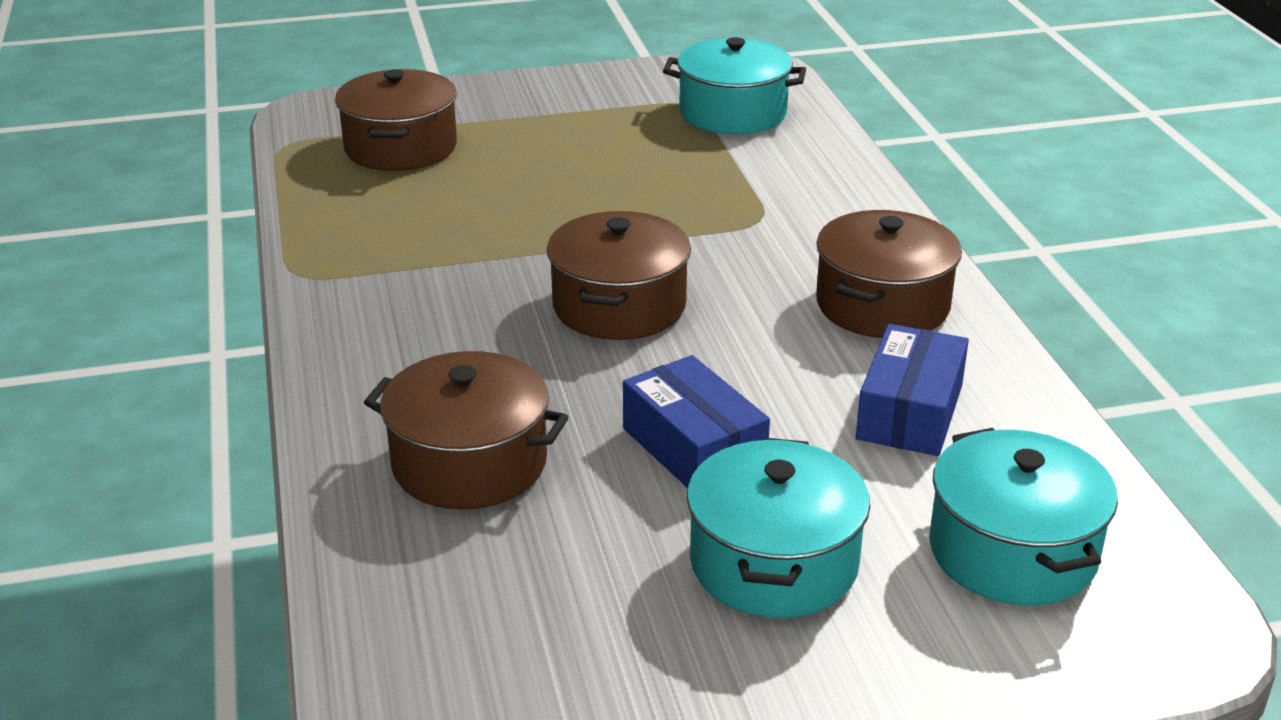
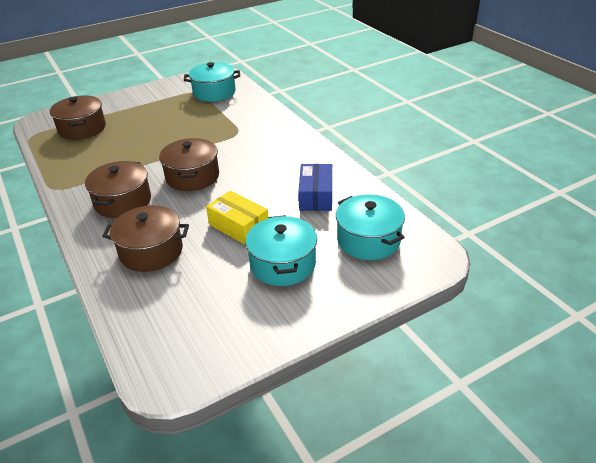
camera: 15 degrees left, 5 degrees up
blue box [623,355,770,488] -> yellow box [206,191,268,245]
brown pot [816,210,962,338] -> brown pot moved to [85,161,151,218]

